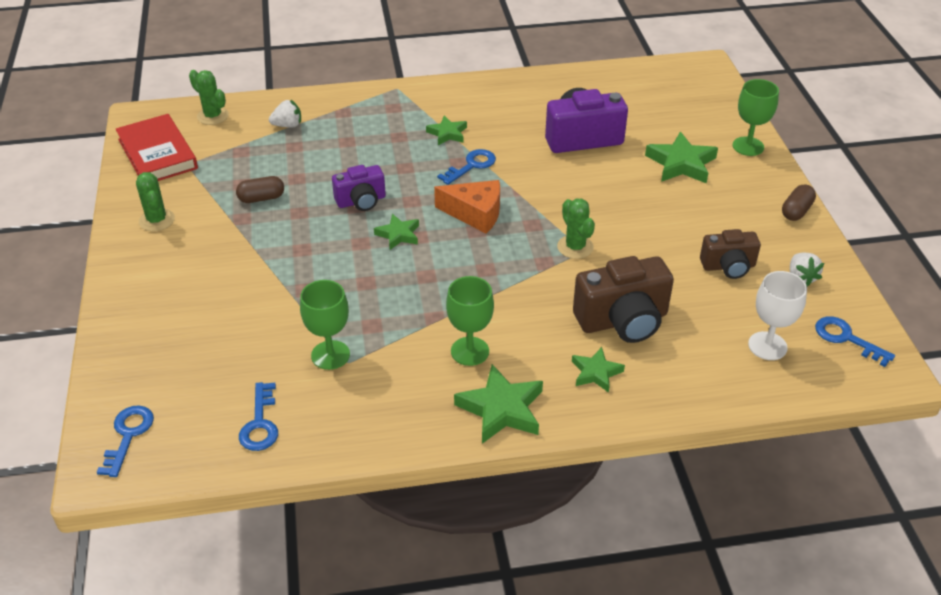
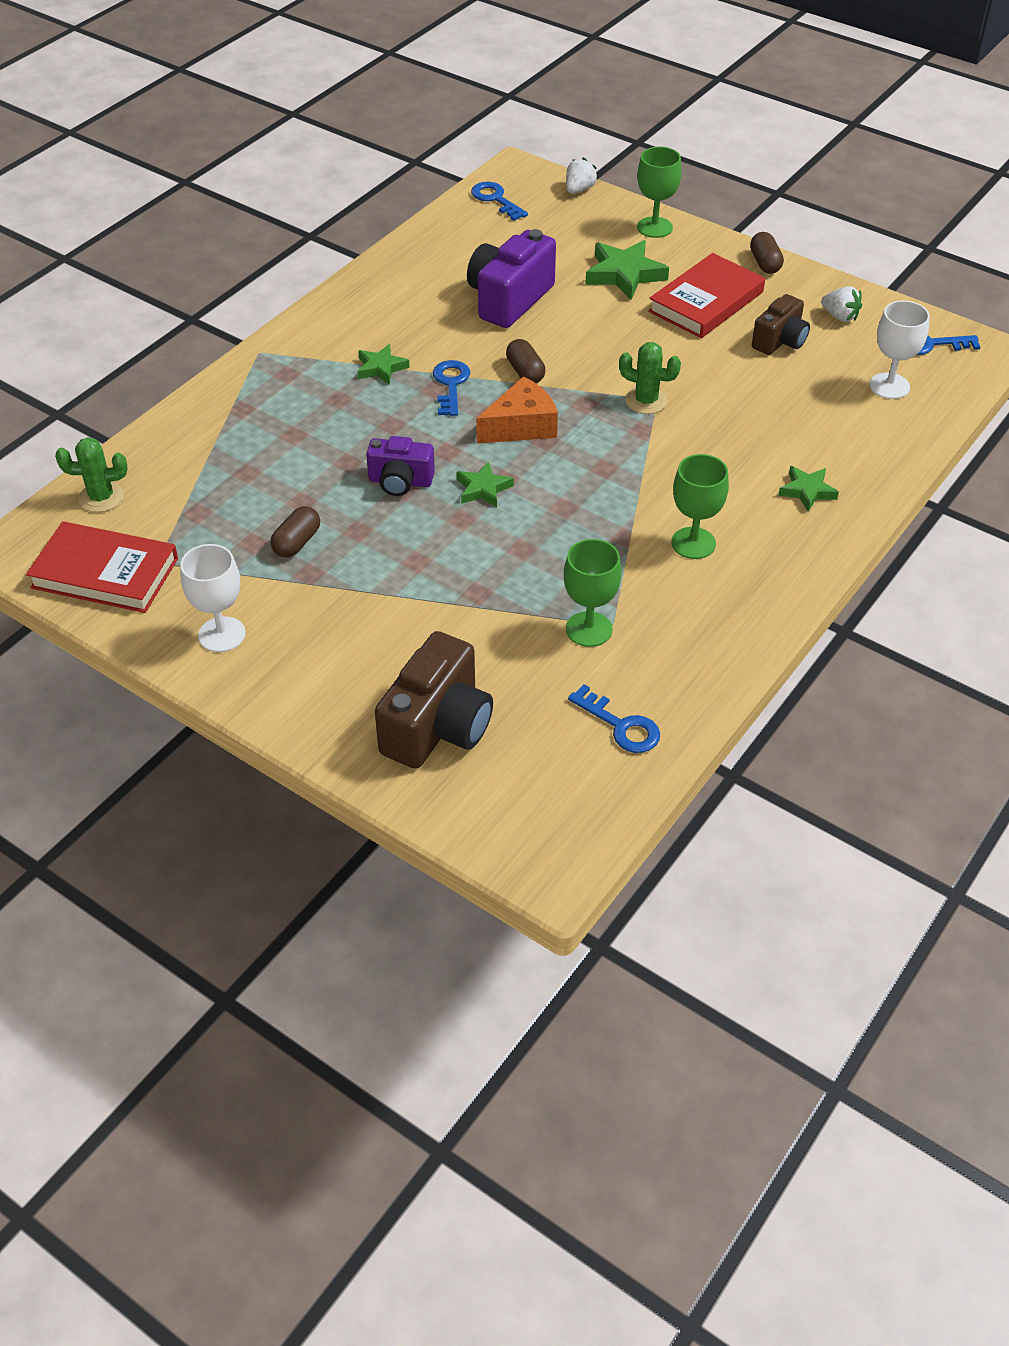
camera: 45 degrees left, 5 degrees up
blue key [97,405,154,477] -> blue key moved to [471,182,528,221]
green cactus [136,172,175,231] -> white goblet [180,544,245,652]
white strawberry [269,100,301,128] -> white strawberry moved to [566,157,598,194]
purple camera [332,165,386,211] -> purple camera turned 75 degrees clockwise [366,436,435,496]
green star [454,364,543,444] -> none
brown camera [573,256,674,343] -> brown camera moved to [375,631,493,769]
none -> brown capsule [506,339,545,383]
none -> red book [648,253,765,338]

